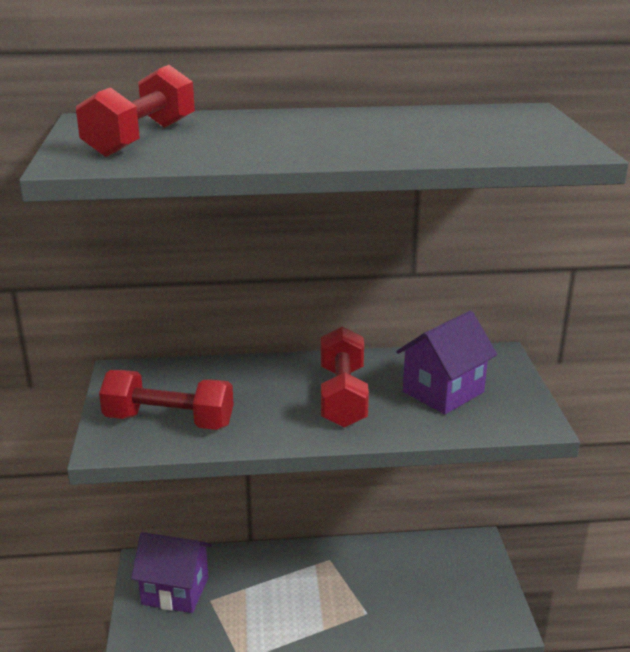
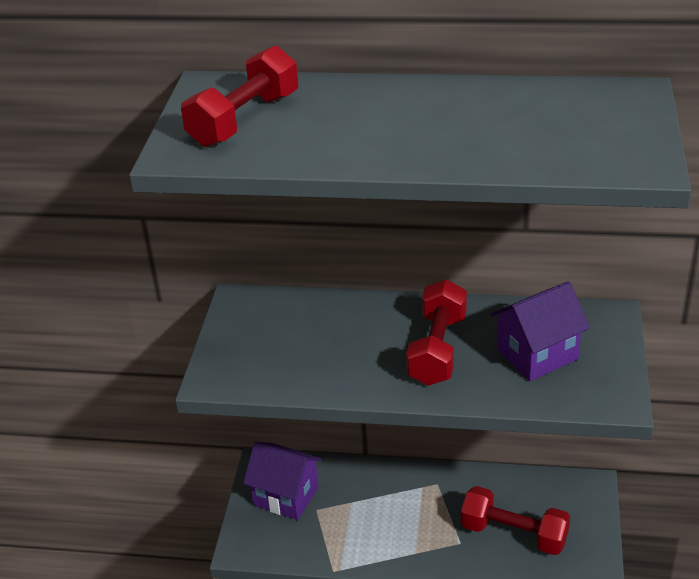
camera: 15 degrees right, 10 degrees up
red dumbbell [99,370,234,430] -> red dumbbell moved to [461,486,570,555]

